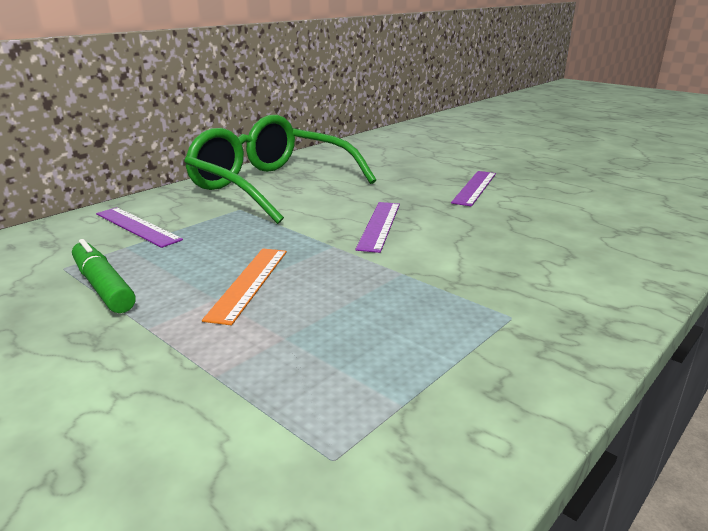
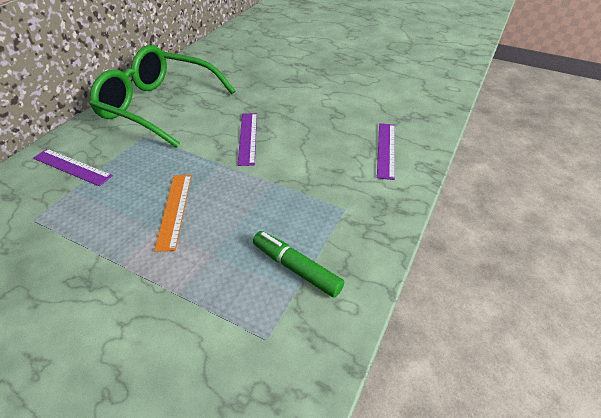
camera: 15 degrees left, 20 degrees up
green marker [72,239,136,313] -> green marker moved to [253,231,344,298]
purple ruler [451,171,496,207] -> purple ruler moved to [377,123,395,180]

